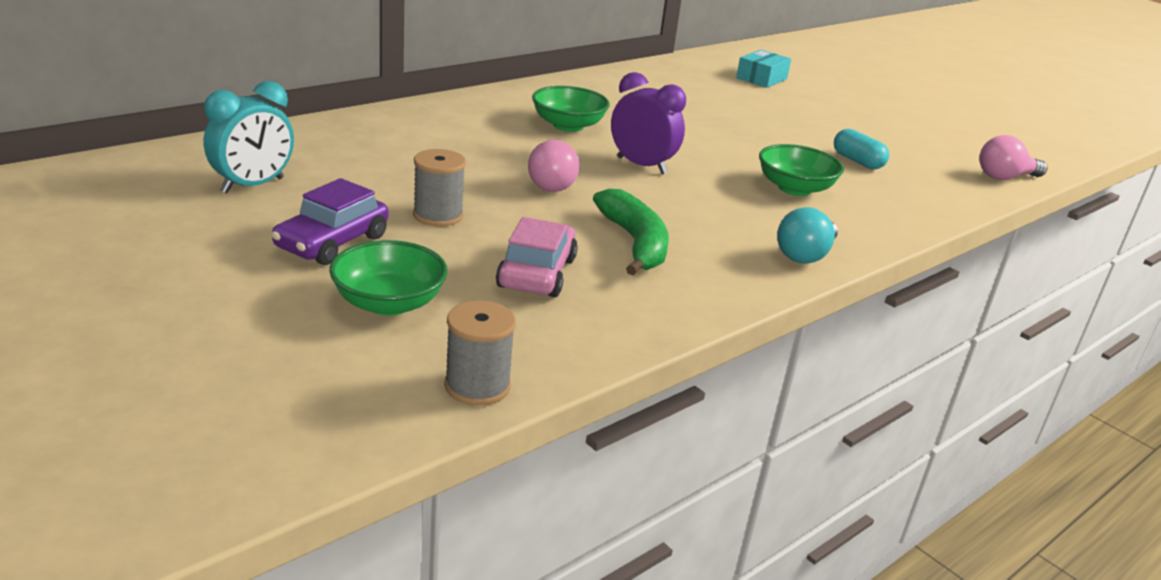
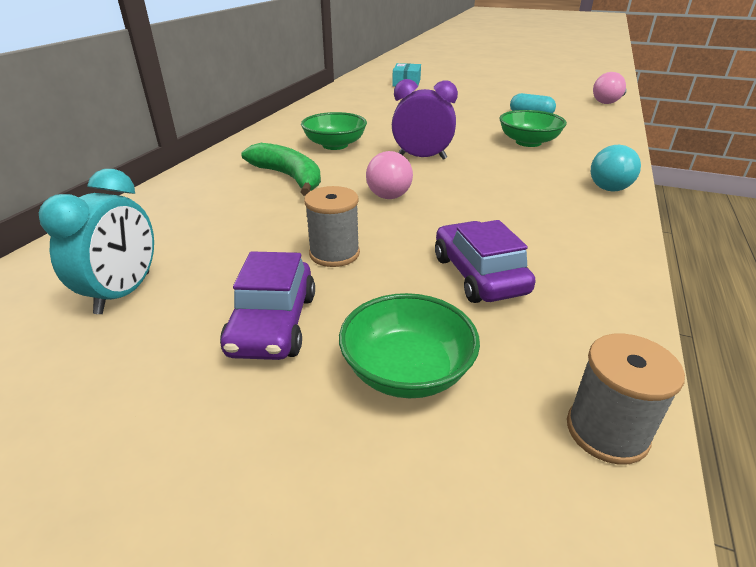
camera: 25 degrees left, 5 degrees up
pink car [496,217,578,298] -> purple car [435,220,536,303]
green banana [593,189,669,275] -> green banana moved to [241,143,321,196]

